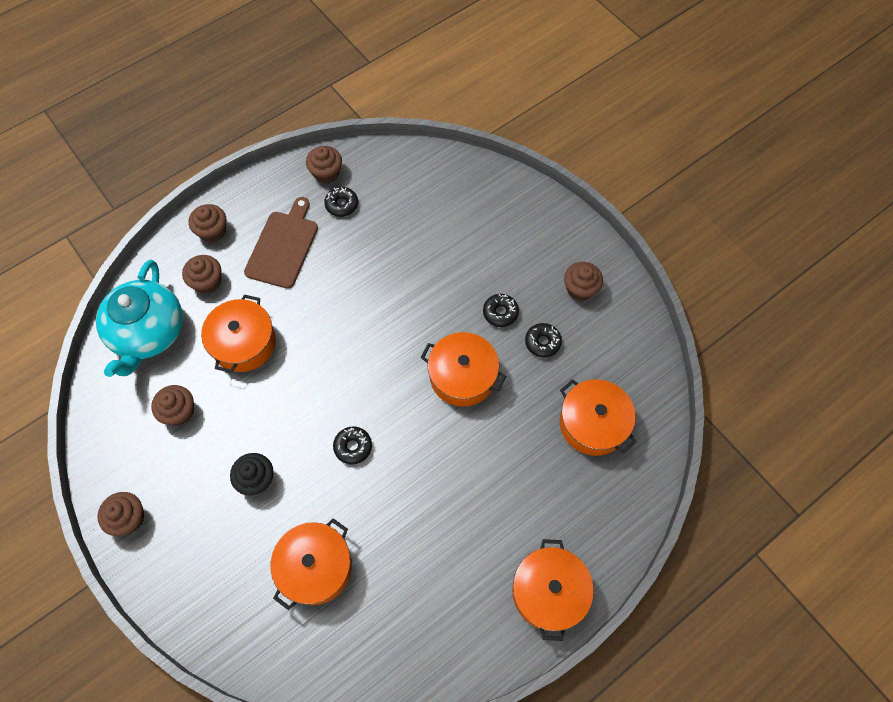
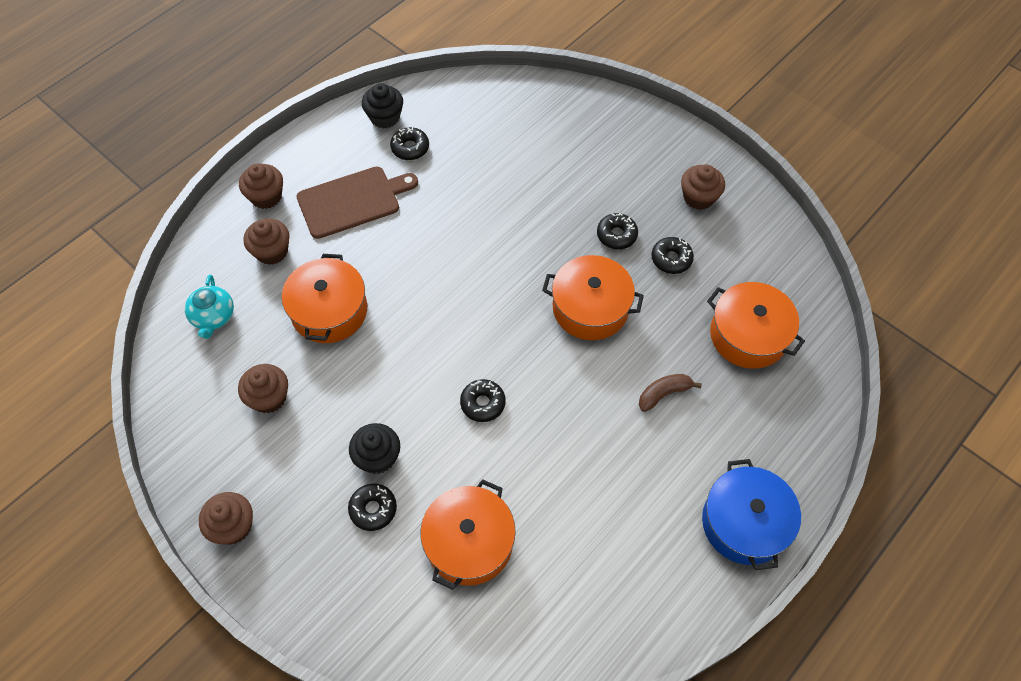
camera: 10 degrees left, 5 degrees down
turquoise teapot [96,260,183,377] -> turquoise teapot [185,274,234,339], size x0.49
brown cutting board [244,197,318,289] -> brown cutting board turned 60 degrees clockwise [297,166,418,239]
brown cupcake [306,146,342,184] -> black cupcake [362,83,403,129]
orange pot [512,539,594,641] -> blue pot [702,459,801,570]
none -> black donut [348,483,397,531]
none -> brown banana [639,374,702,412]

